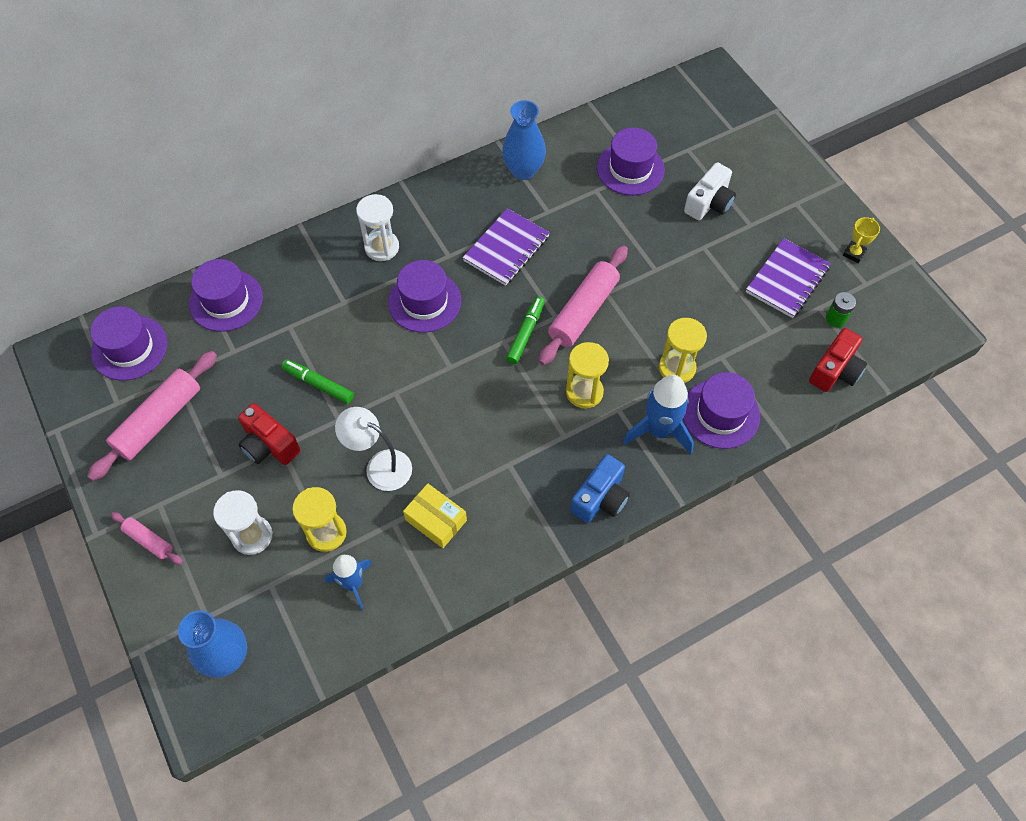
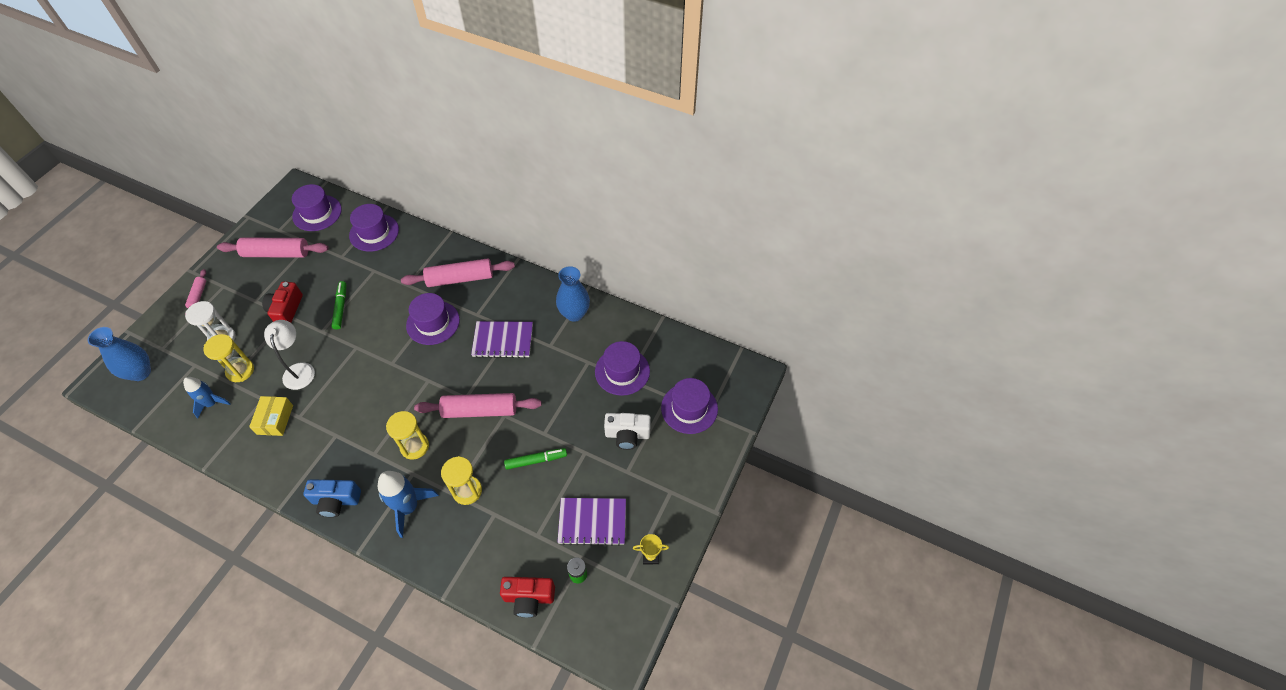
camera: 55 degrees right, 5 degrees down
white hourglass [356,194,399,261] -> pink rolling pin [401,258,515,287]
green marker [506,296,545,364] -> green marker moved to [504,448,567,470]
purple hat [683,372,760,449] -> purple hat moved to [661,378,718,434]

